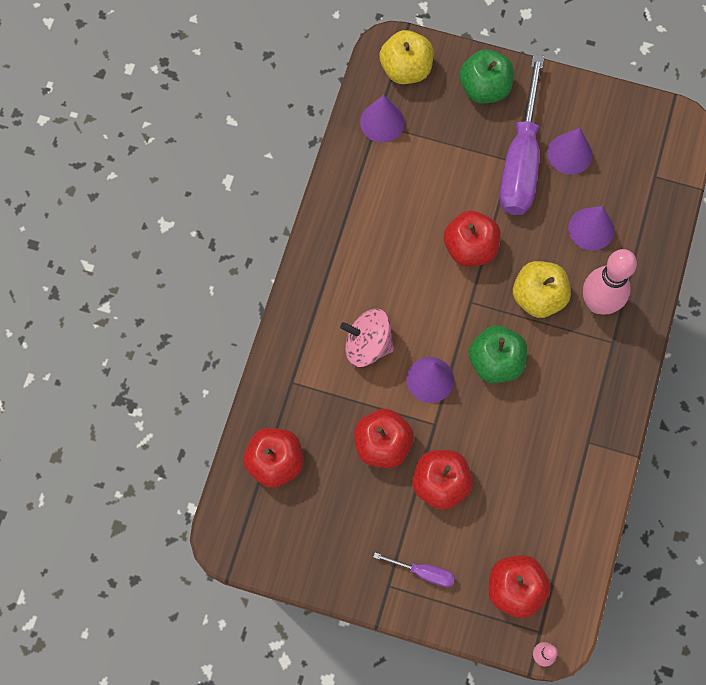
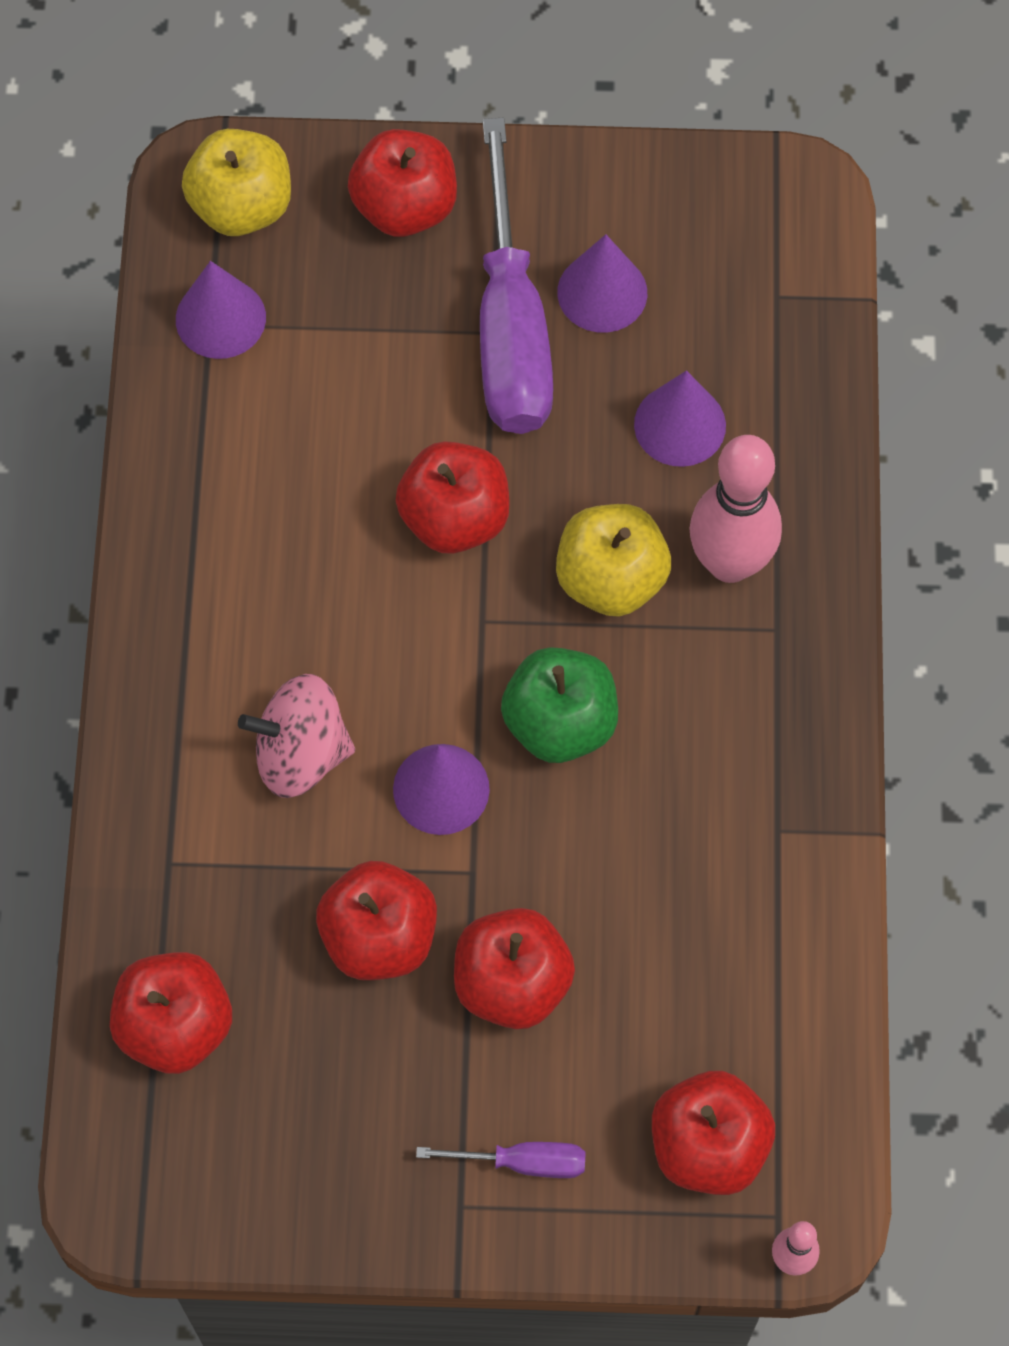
camera: 15 degrees left, 5 degrees down
green apple [459,49,514,104] -> red apple [348,129,457,237]

